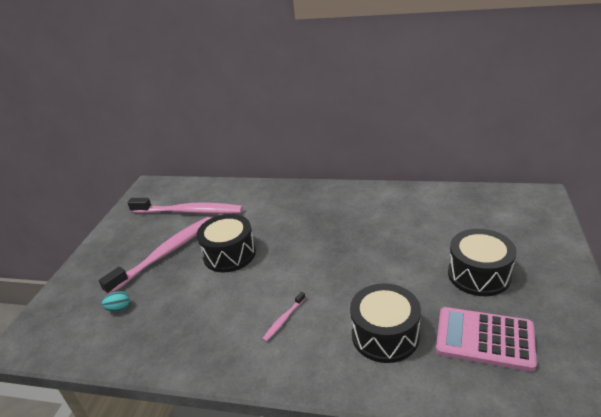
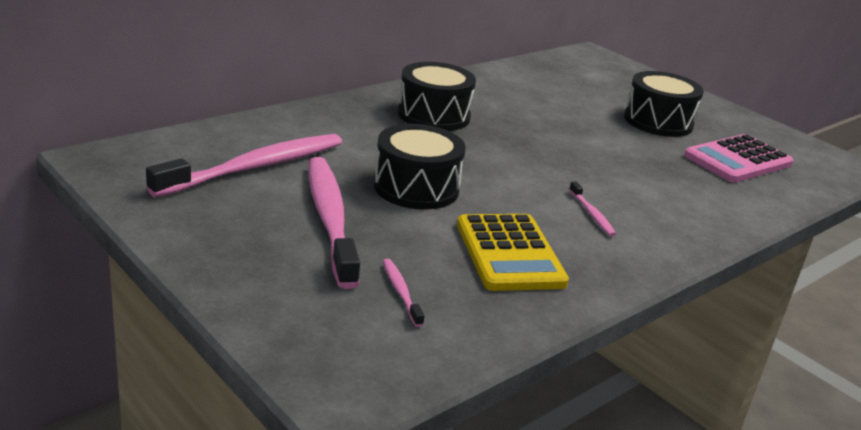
camera: 60 degrees left, 5 degrees down
turquoise egg [102,291,130,312] -> pink toothbrush [383,259,425,327]
black drum [350,283,421,363] -> black drum moved to [398,62,476,131]
none -> yellow calculator [457,214,569,291]

